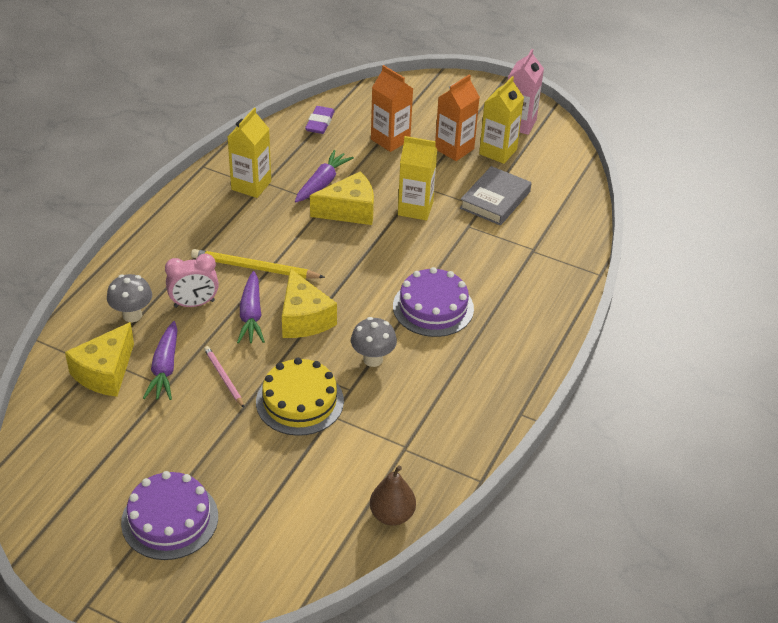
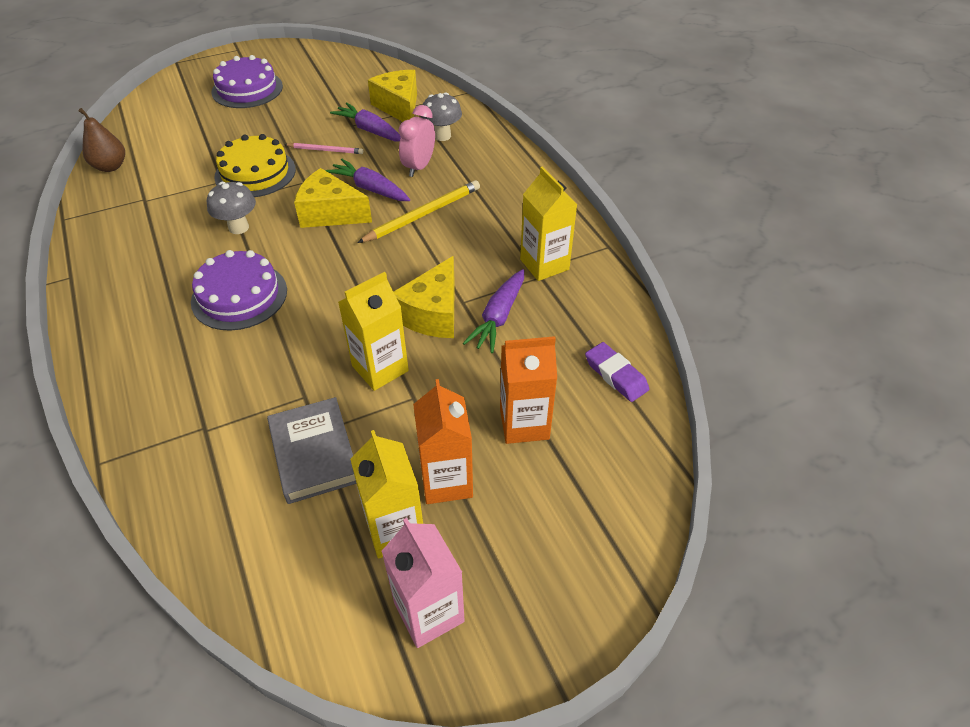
camera: 130 degrees right, 5 degrees up
purple carrot [295,150,354,203] -> purple carrot turned 45 degrees clockwise [463,269,524,353]

